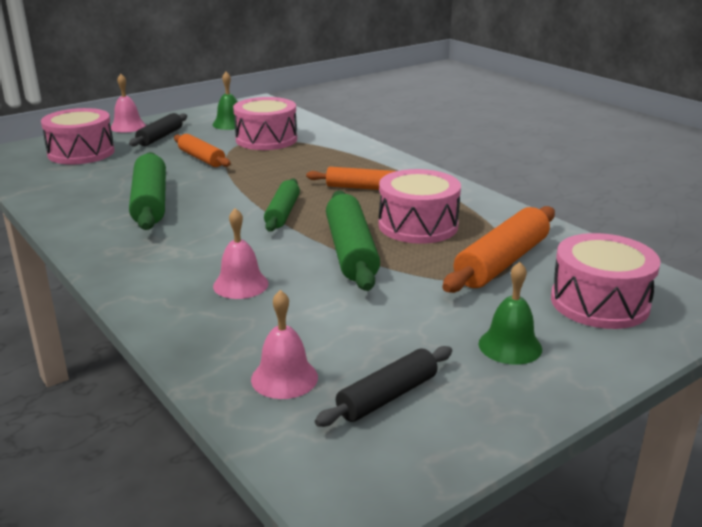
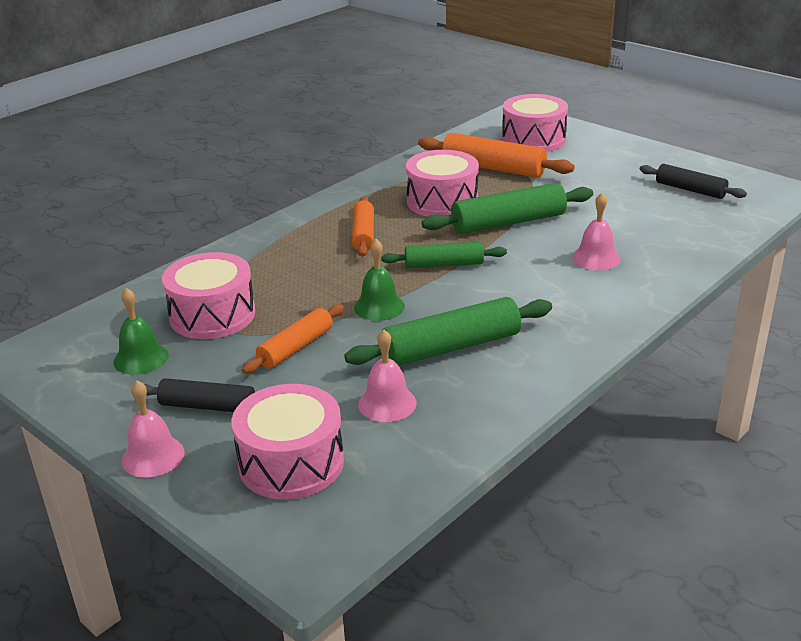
camera: 100 degrees left, 5 degrees up
pink bell [251,290,318,399] -> pink bell moved to [358,329,417,422]
green bell [479,262,542,365] -> green bell moved to [354,239,405,321]

